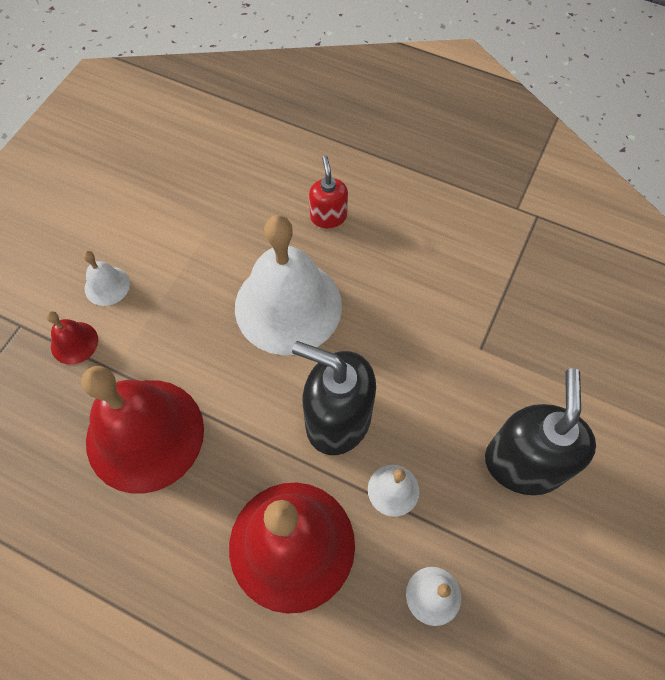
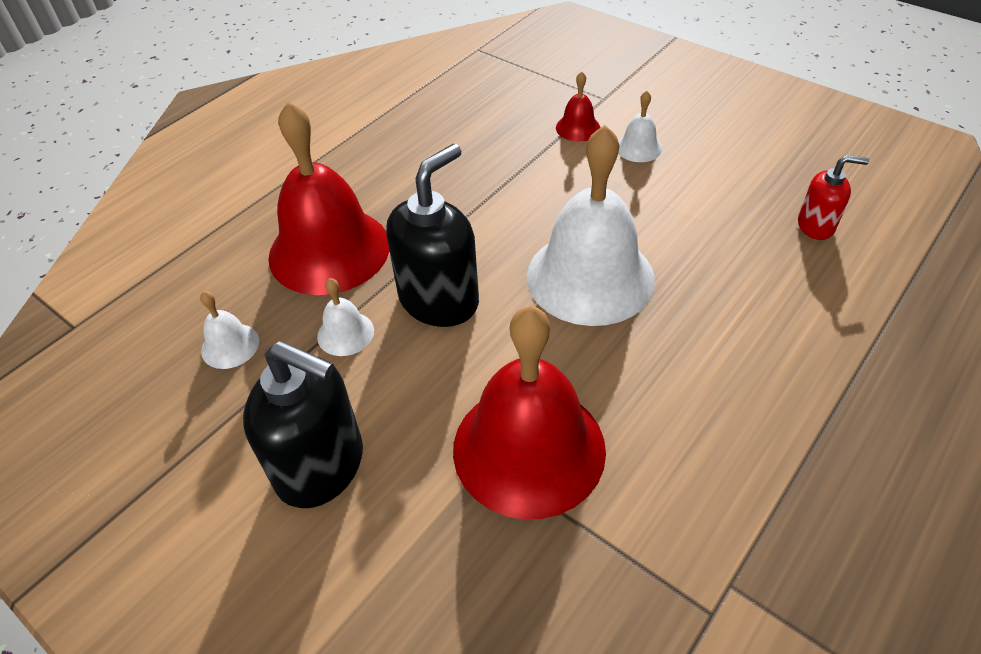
camera: 105 degrees right, 15 degrees down
red bell [81,366,204,494] -> red bell moved to [453,306,606,519]
red soap dispenser [309,156,348,228] -> red soap dispenser moved to [798,155,869,240]

